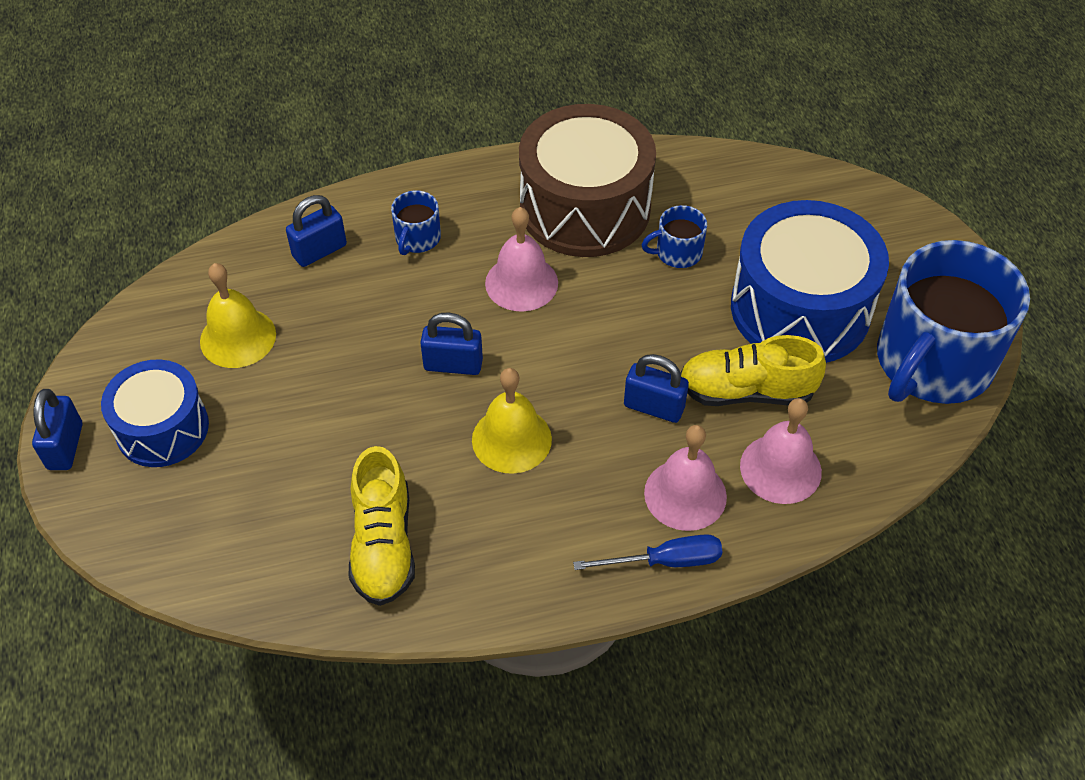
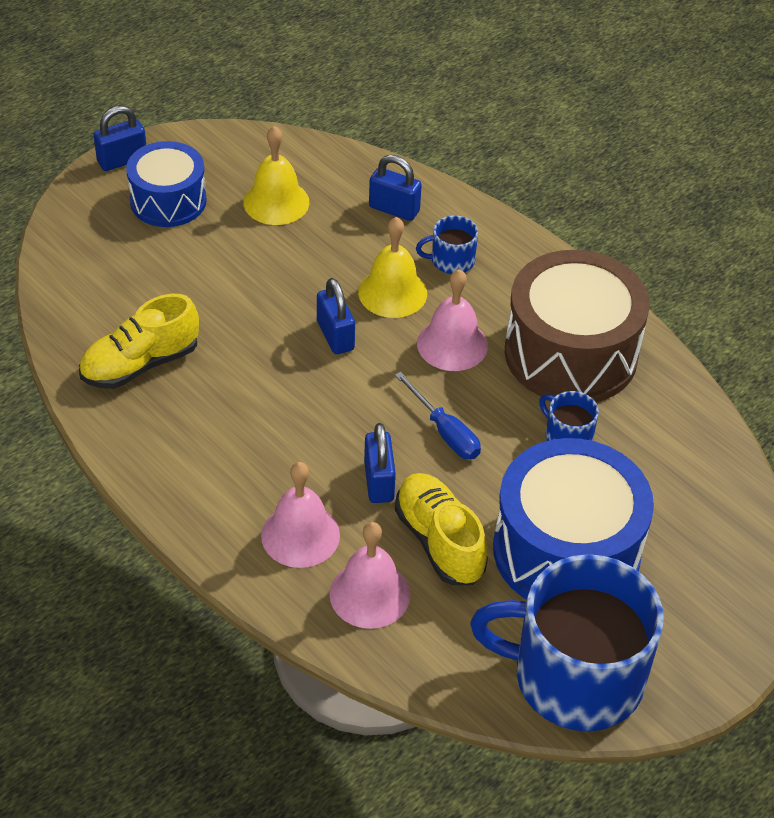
camera: 60 degrees right, 5 degrees down
yellow bell [472,368,552,474] -> yellow bell moved to [358,217,427,318]
blue screwdriver [573,534,722,570] -> blue screwdriver moved to [395,372,481,459]

